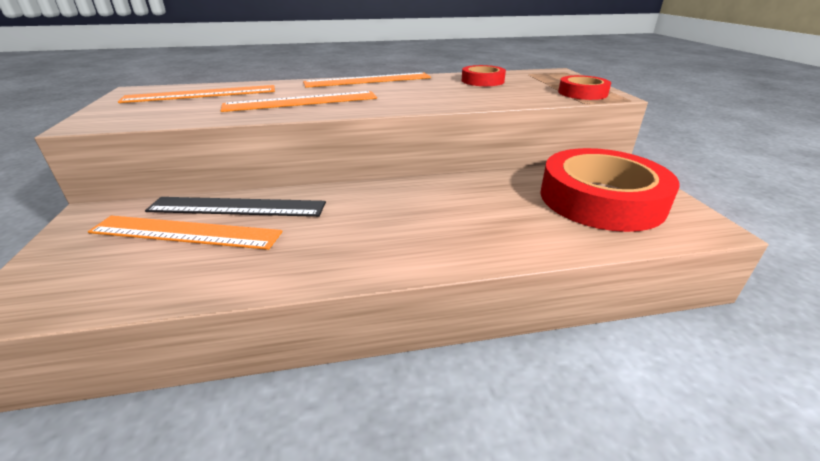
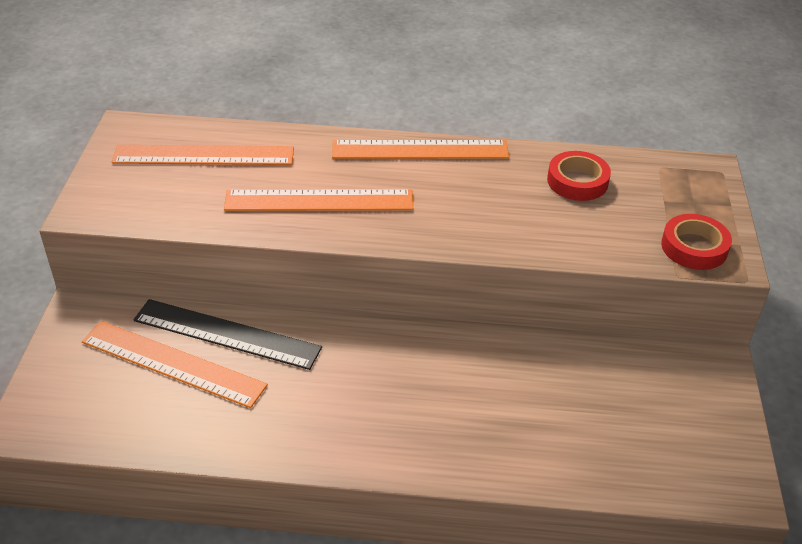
camera: 15 degrees right, 10 degrees up
red tape [540,148,679,232] -> none

